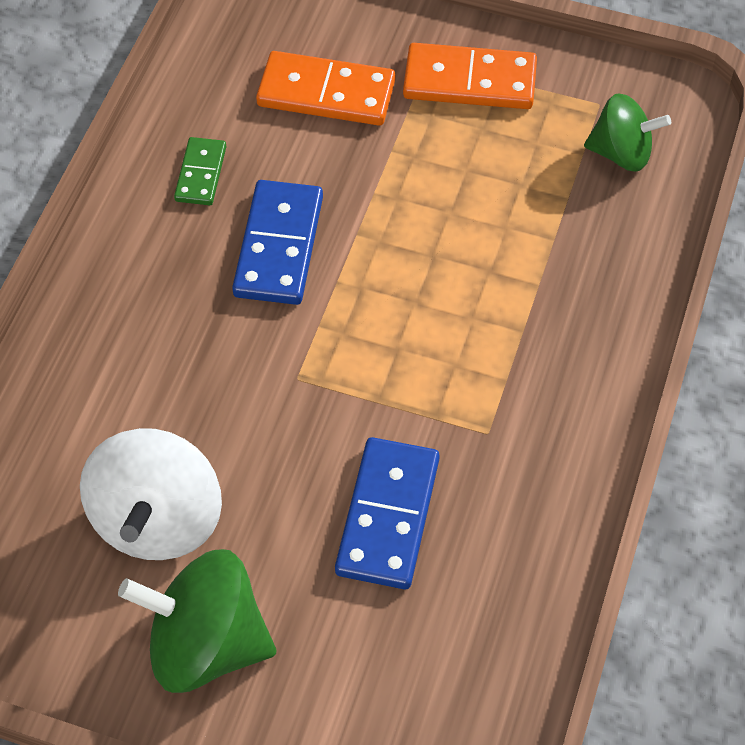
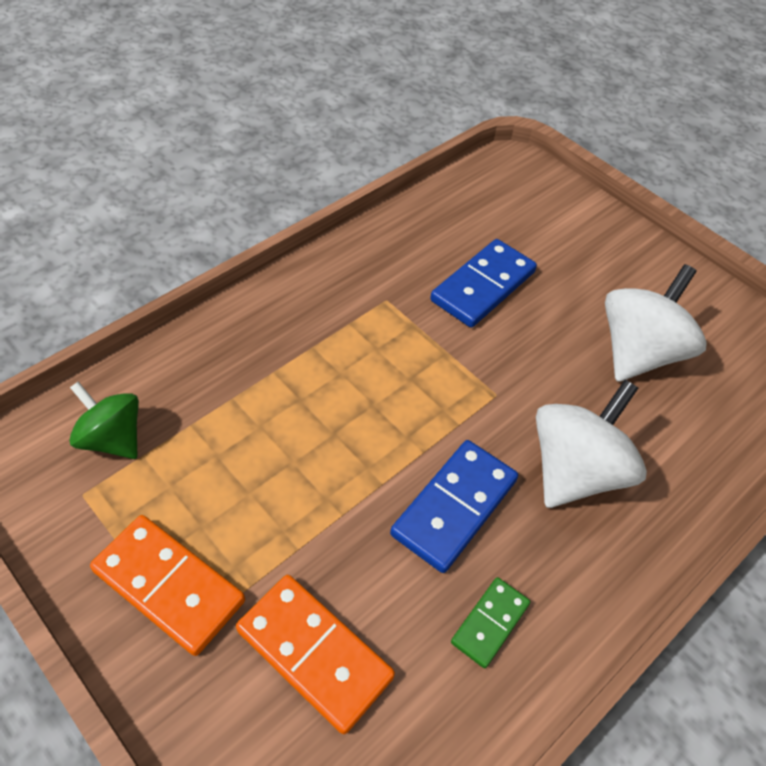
camera: 155 degrees left, 5 degrees down
green spinning top [118,549,276,693] -> none
none -> white spinning top [536,380,647,508]

